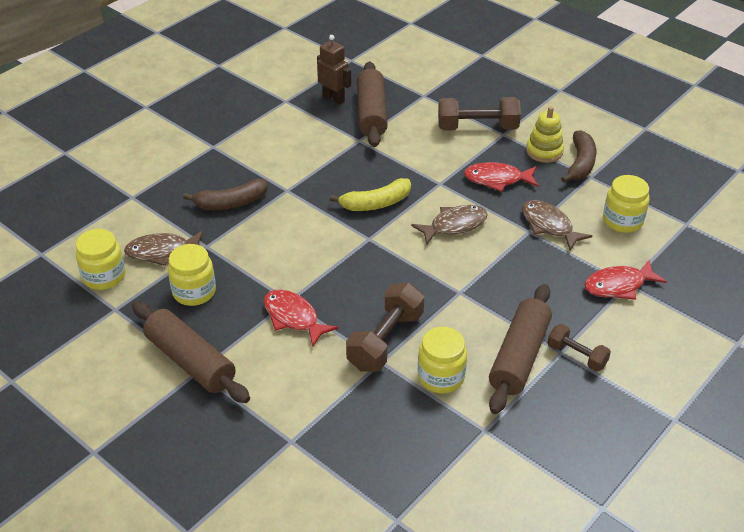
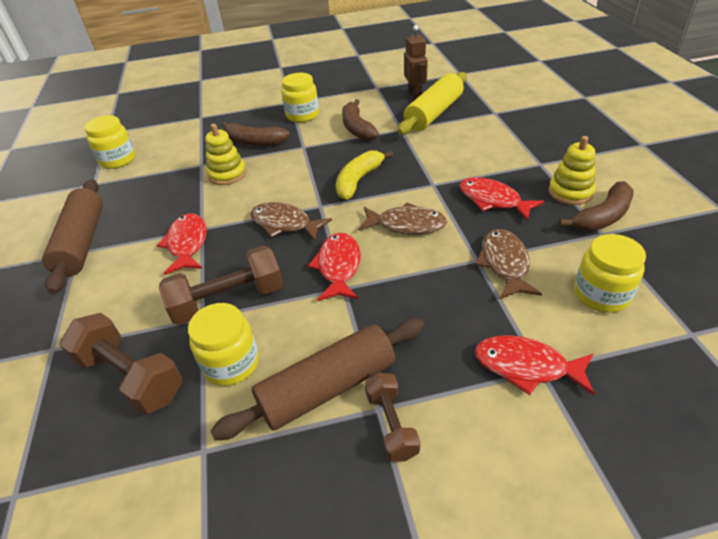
camera: 40 degrees right, 0 degrees up
brown fish [124,231,203,266] -> brown fish moved to [250,202,332,241]
yellow jar [168,244,216,306] -> yellow jar moved to [281,73,319,122]
yellow banana [329,178,411,211] -> yellow banana turned 105 degrees clockwise [336,150,393,200]
brown rolling pin [357,61,388,147] -> yellow rolling pin [397,72,467,135]
brown dumbbell [438,97,521,130] -> brown dumbbell moved to [59,313,183,415]
none -> yellow stacking toy [205,124,246,185]
none -> red fish [308,233,361,301]
none -> brown banana [342,99,379,141]

